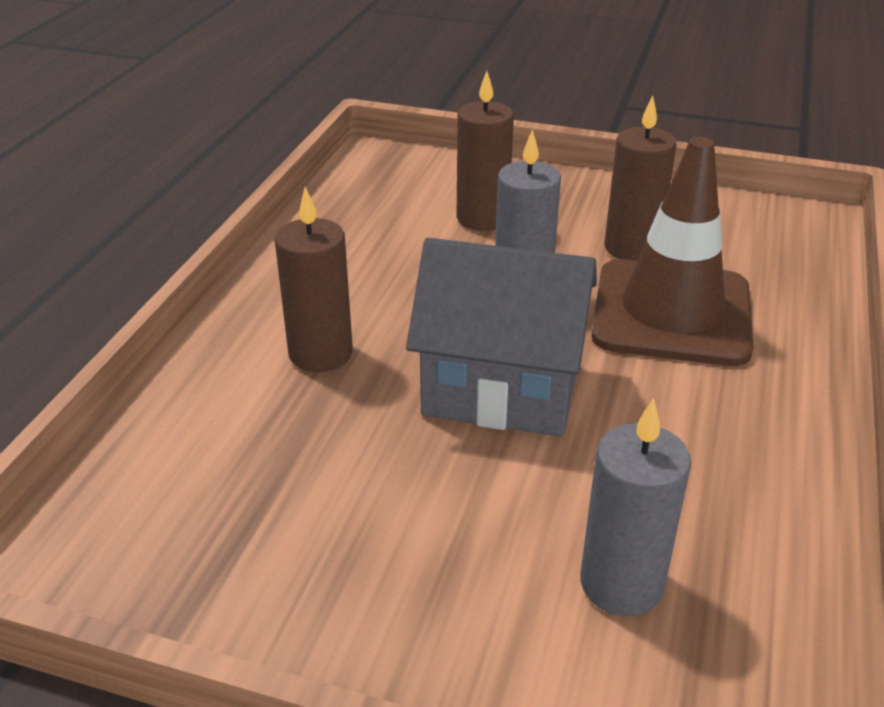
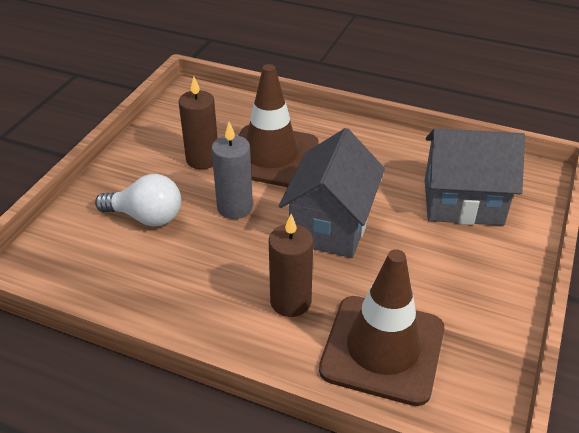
camera: 85 degrees left, 5 degrees up
brown candle [457,71,514,231] -> white light bulb [95,174,181,226]
grey candle [580,398,691,616] -> grey house [425,128,525,226]
none -> brown traffic cone [319,249,444,406]

